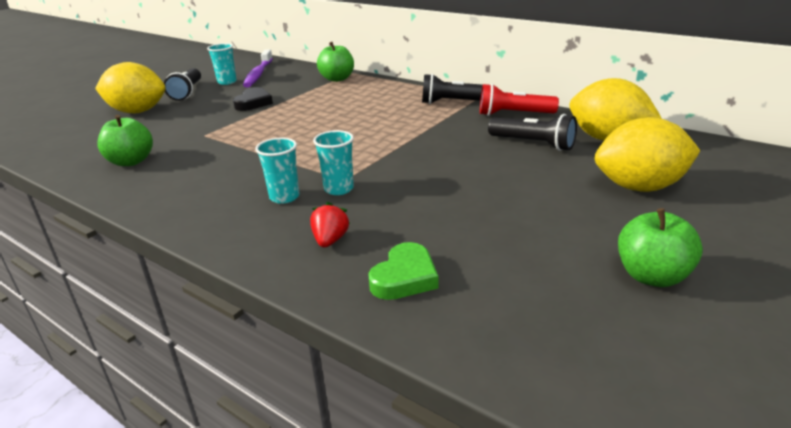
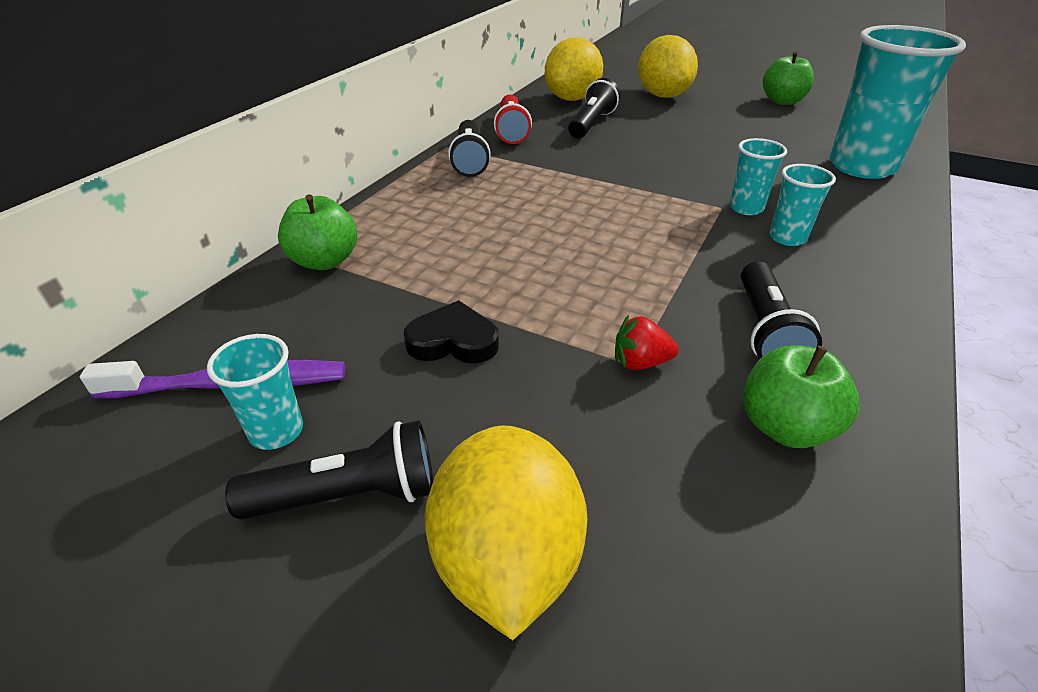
camera: 100 degrees left, 10 degrees up
red strawberry [310,202,350,247] -> red strawberry moved to [615,315,679,370]
green heart [368,242,439,300] -> turquoise cup [829,25,966,179]
none -> black flashlight [741,262,822,359]

